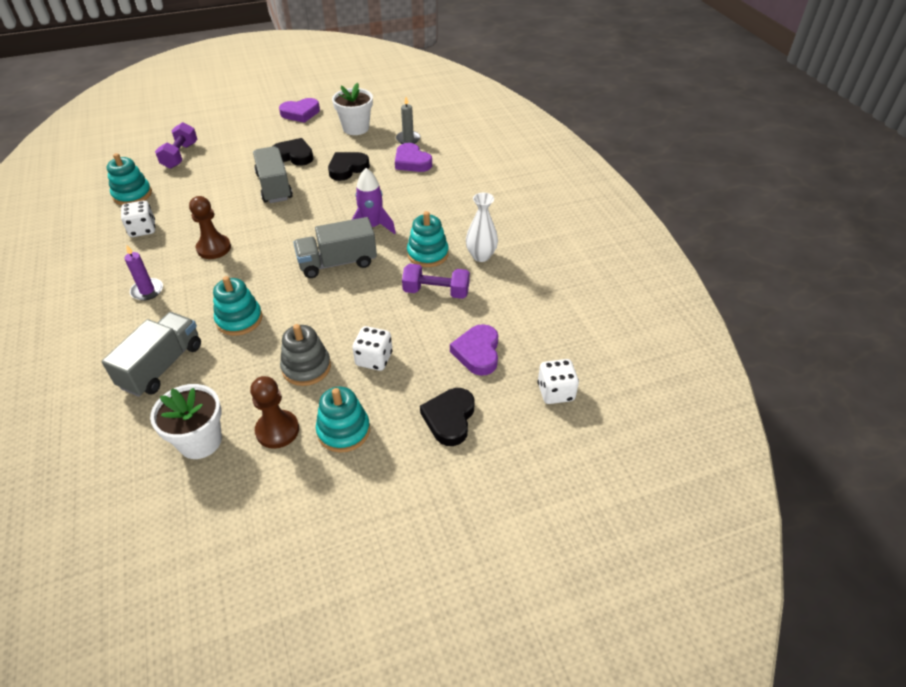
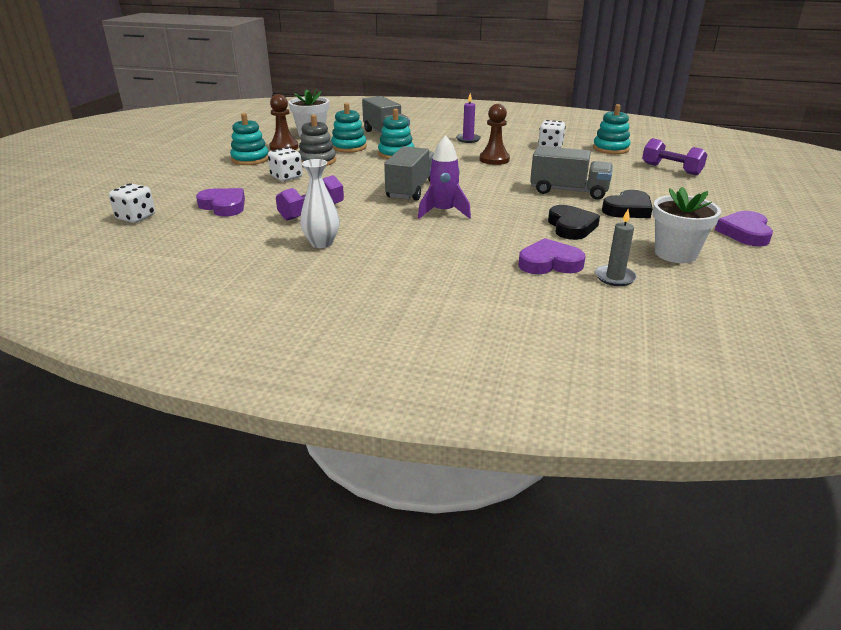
camera: 125 degrees right, 15 degrees down
turquoise stacking toy [407,211,449,267] -> turquoise stacking toy moved to [331,103,367,153]
black heart [420,388,475,446] -> none

